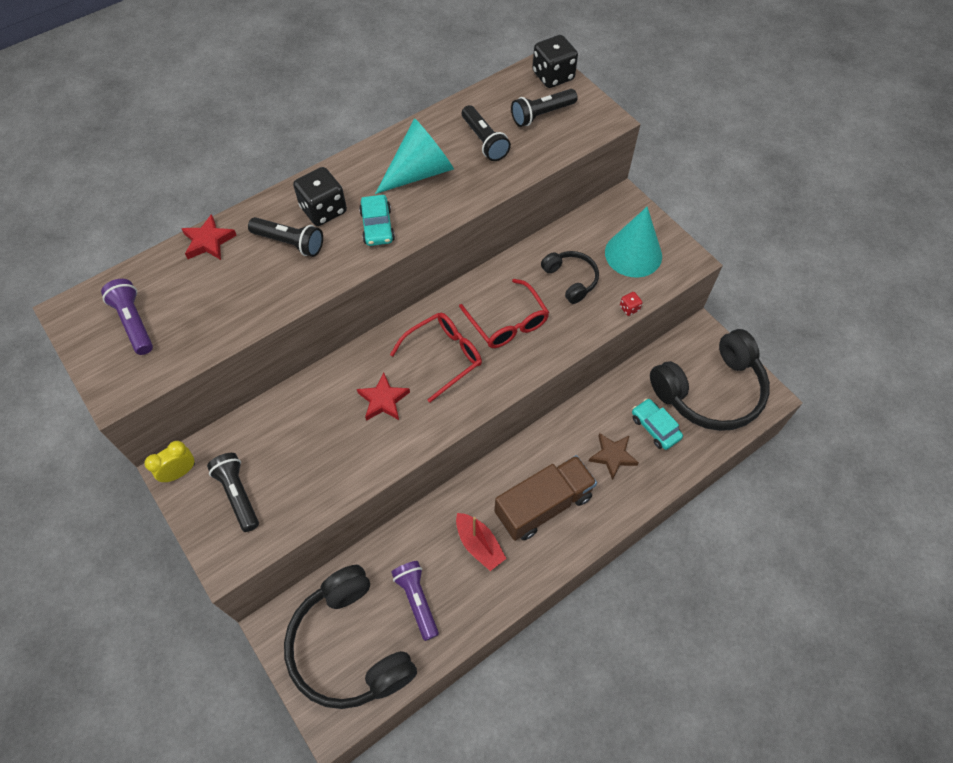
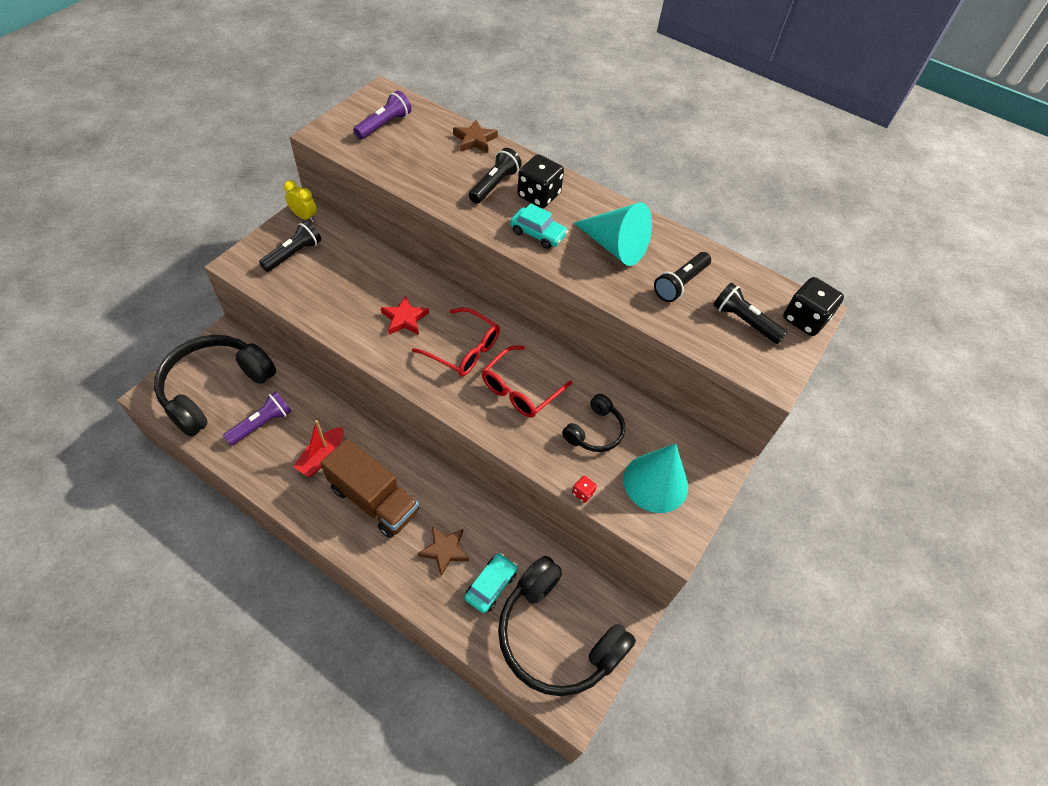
camera: 65 degrees right, 5 degrees down
red star [181,214,237,260] -> brown star [453,120,498,153]
black flashlight [248,217,323,257] -> black flashlight turned 150 degrees counterclockwise [469,148,522,204]
turquoise car [359,195,395,246] -> turquoise car turned 120 degrees counterclockwise [510,203,568,249]

